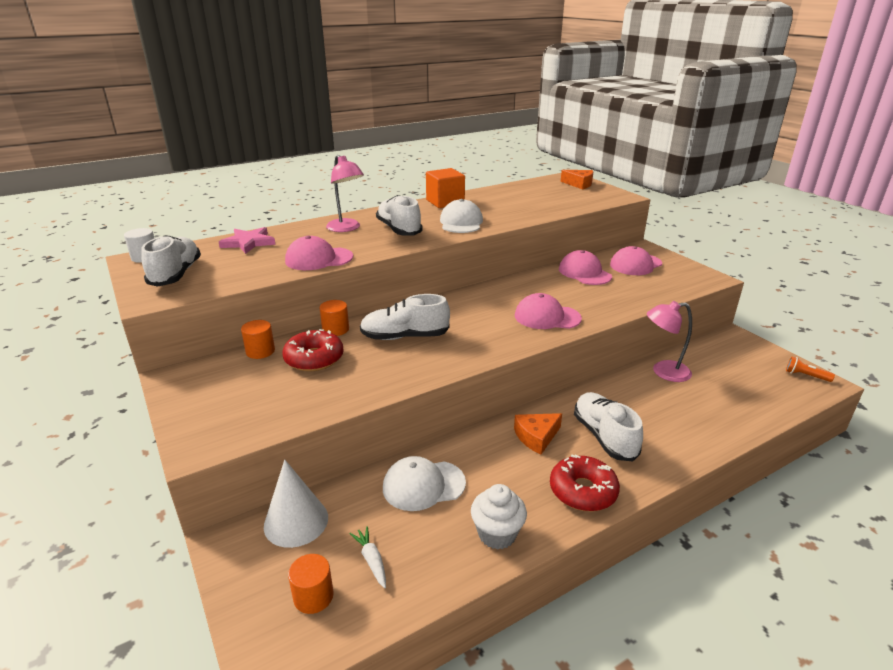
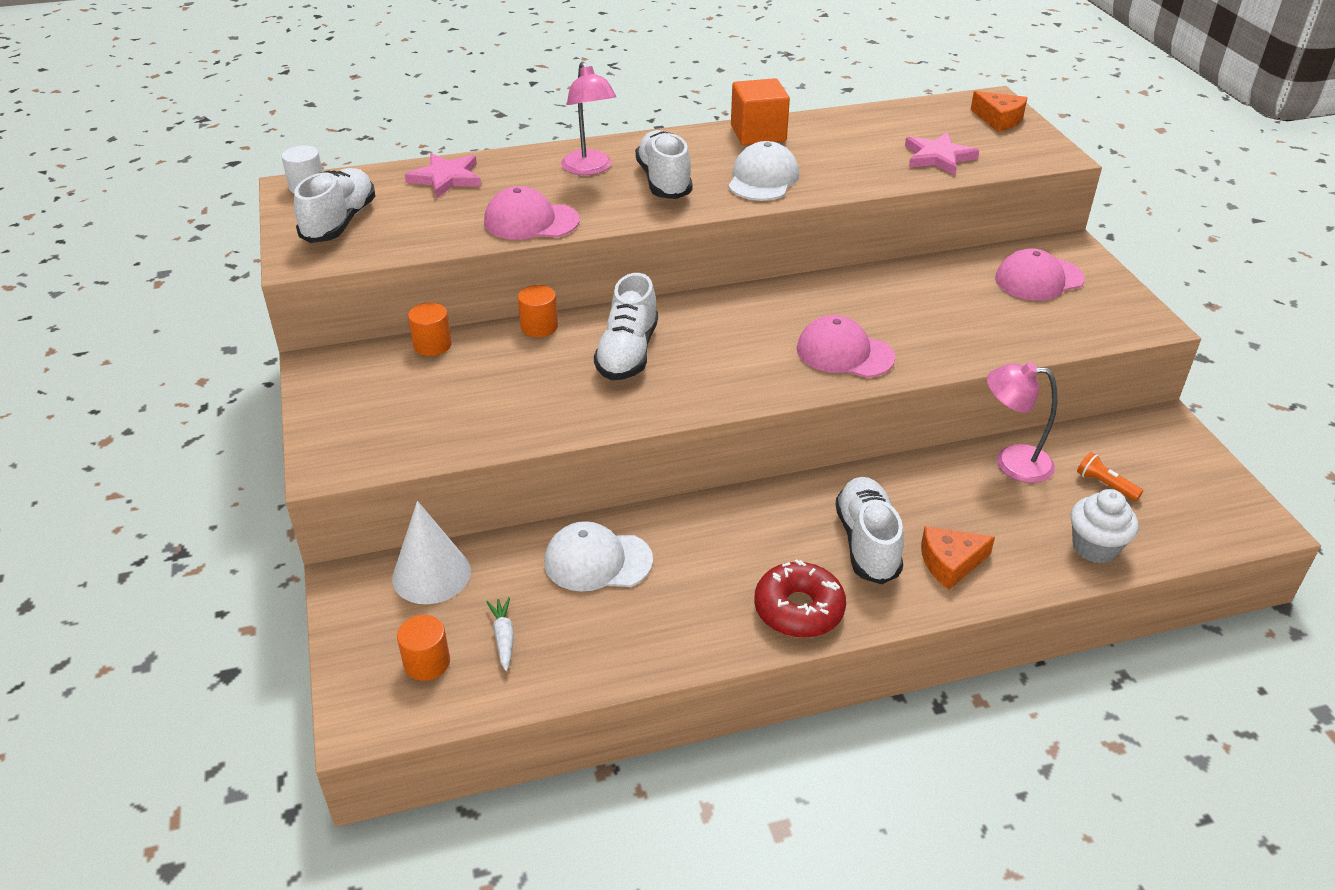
camera: 15 degrees right, 10 degrees up
red donut [282,329,344,371] -> none
white shoe [360,294,450,340] -> white shoe turned 90 degrees counterclockwise [594,273,658,380]
white cupcake [471,484,527,550] -> white cupcake moved to [1071,489,1139,564]
orange cheese [514,413,562,454] -> orange cheese moved to [921,526,995,589]
pink cap [559,250,612,285] -> none
orange flashlight [786,357,835,382] -> orange flashlight moved to [1077,452,1143,501]
none -> pink star [905,132,979,175]

